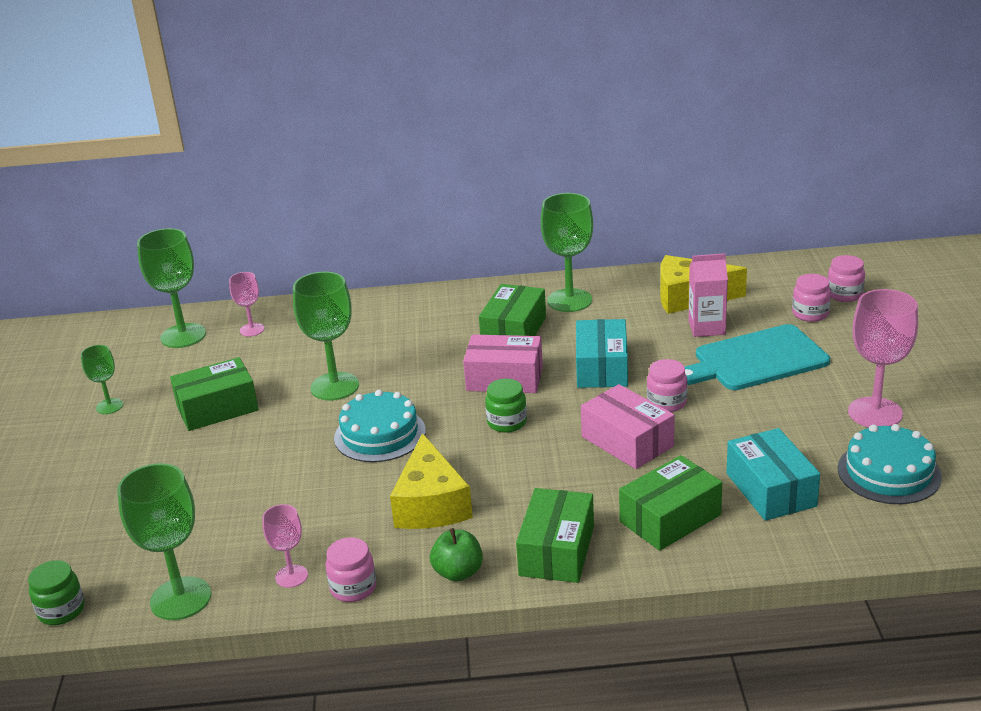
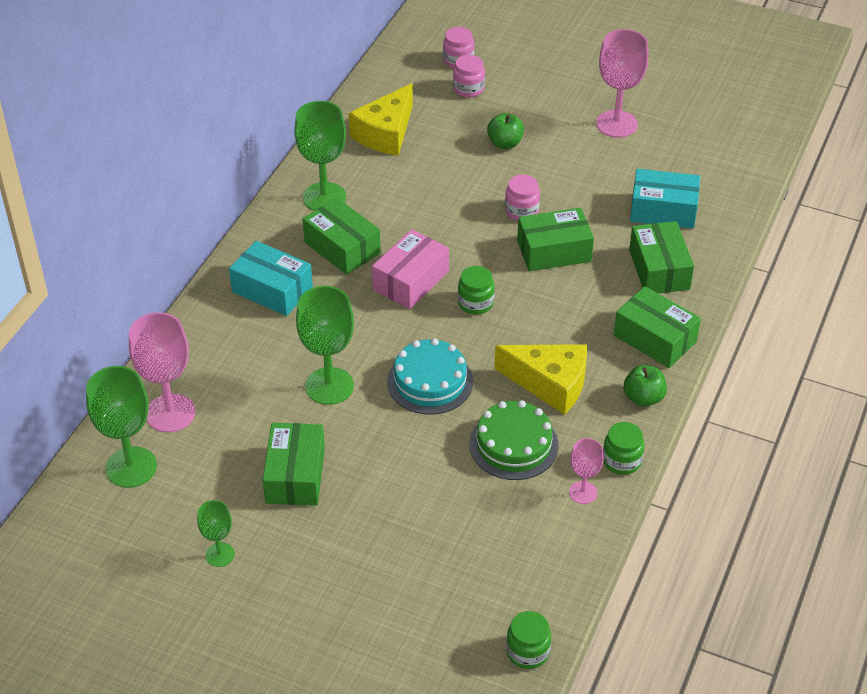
camera: 65 degrees left, 15 degrees up
green goblet [117,463,211,620] -> none
pink goblet [229,272,264,336] -> pink goblet [129,312,195,432], size x1.83
pink jar [325,537,376,602] -> green jar [603,422,644,475]
turquoise box [576,319,628,388] -> turquoise box moved to [229,241,313,316]
pink box [581,384,675,469] -> green box [517,208,594,271]
turquoise cutting board [685,324,830,390] -> green apple [487,113,524,149]
pink carton [688,253,728,337] -> none
turquoise cake [838,424,942,504] -> none
none -> green cake [469,400,559,480]

